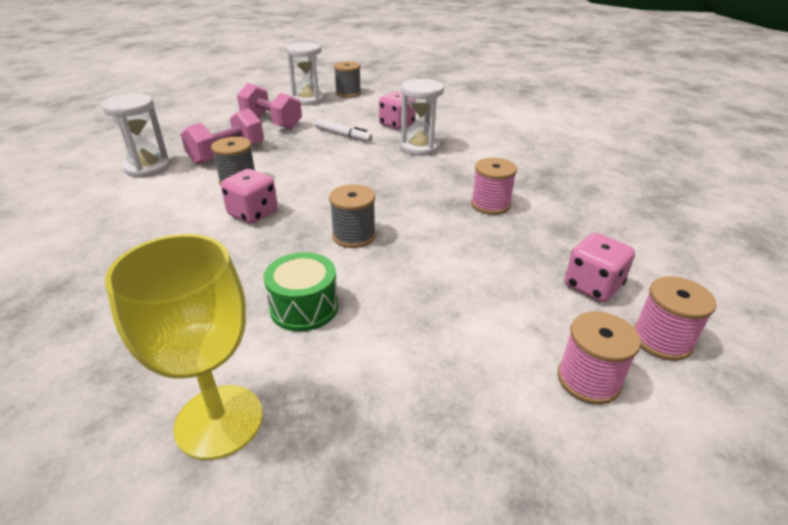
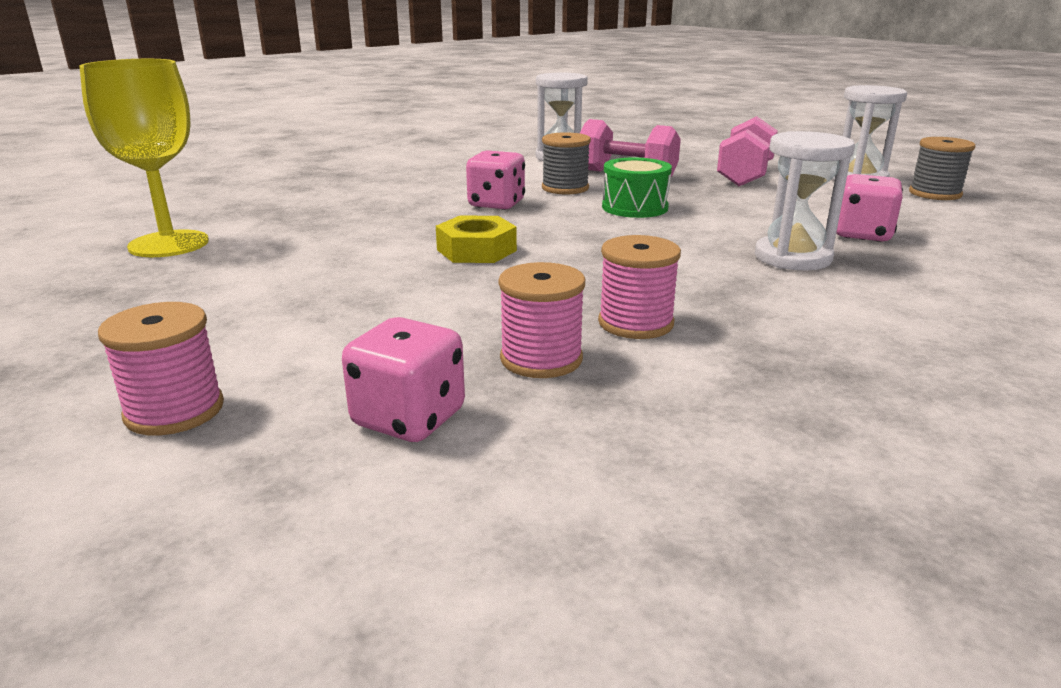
camera: 75 degrees right, 10 degrees down
green drum [264,252,338,332] -> green drum moved to [602,158,672,218]
white marker [315,119,373,142] -> none
grey spool [329,184,376,248] -> yellow nut [436,215,517,263]
pink spool [634,276,717,361] -> pink spool moved to [498,262,585,378]

